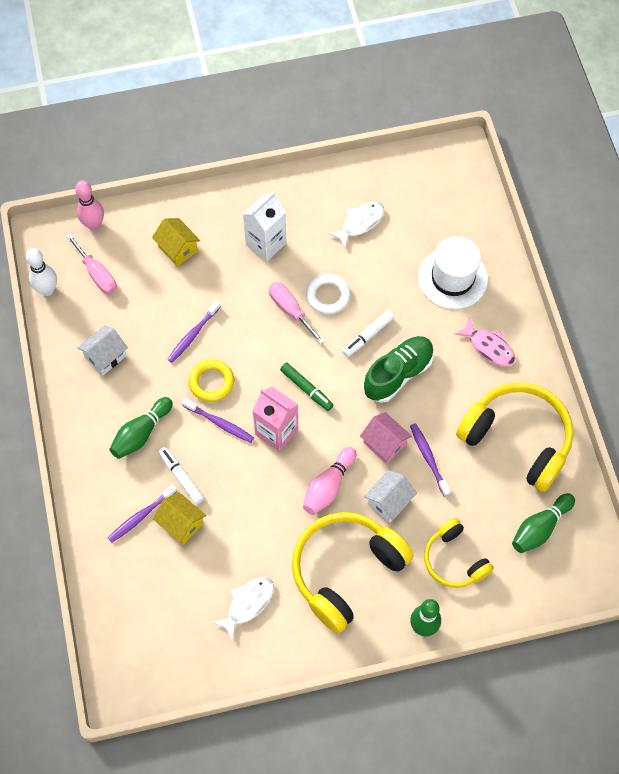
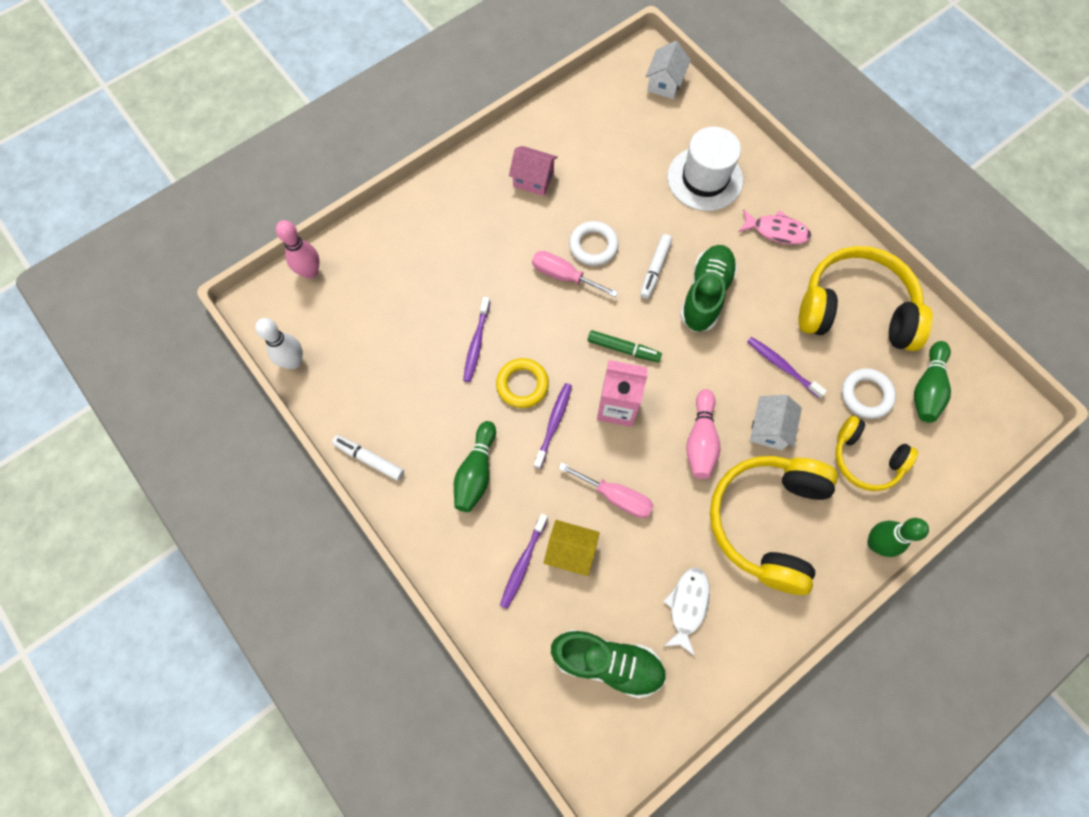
camera: 25 degrees left, 5 degrees up
pink screwdriver [66,234,117,294] -> pink screwdriver moved to [558,463,654,518]
white house [78,325,128,375] -> white house moved to [645,41,691,99]
yellow house [152,218,200,266] -> none
white marker [159,447,204,504] -> white marker moved to [332,435,404,481]
purple toothbrush [182,398,254,443] -> purple toothbrush turned 75 degrees counterclockwise [533,383,572,469]
white carton [243,191,287,262] -> none
white fish [328,202,384,248] -> none
pink house [360,412,412,464] -> pink house moved to [509,146,558,196]
none -> green shoe [551,630,666,698]
none -> white ring [842,368,896,419]

